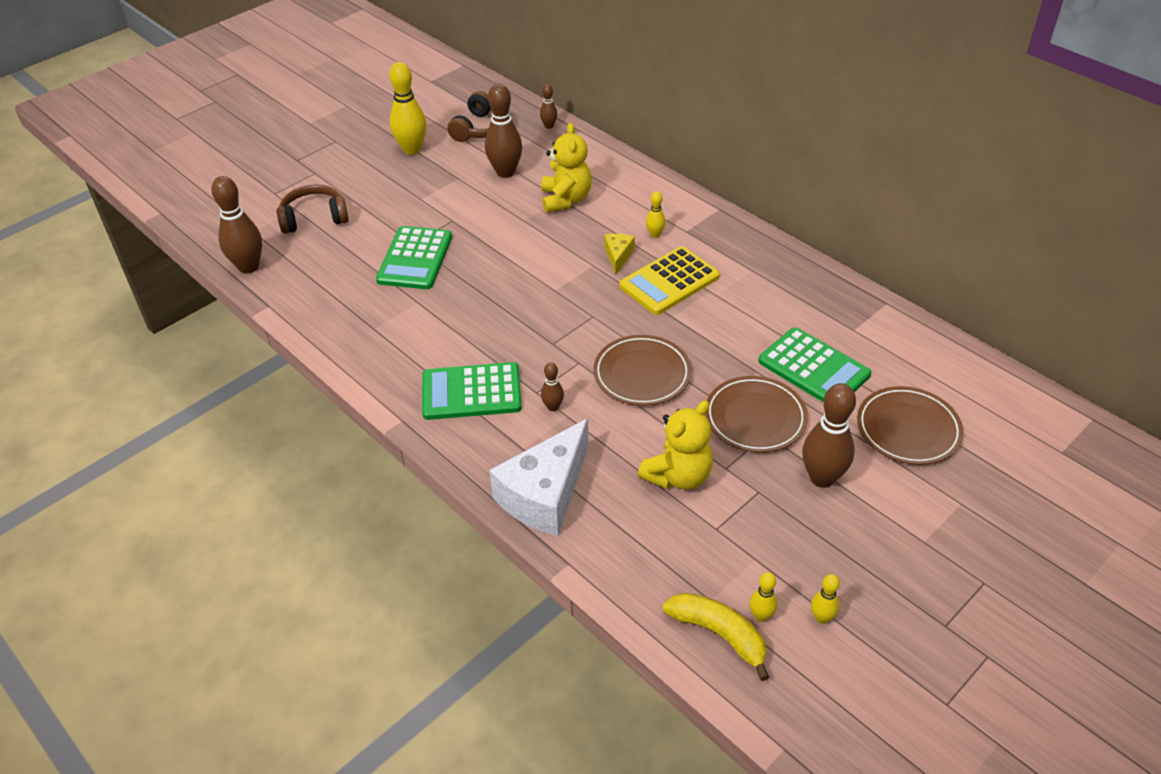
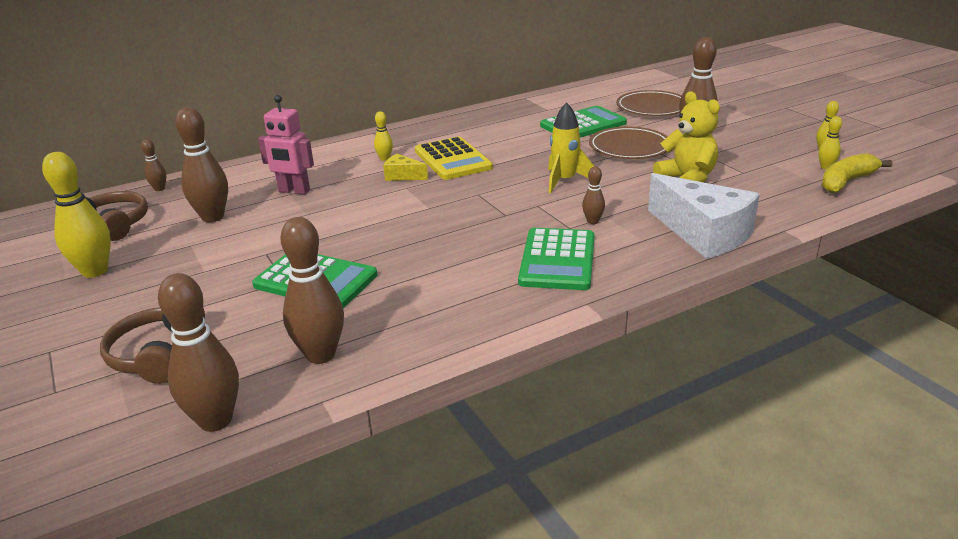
camera: 75 degrees left, 15 degrees down
yellow teddy bear [541,123,592,213] -> pink robot [258,95,314,195]
brown plate [593,335,691,406] -> yellow rocket [548,102,594,193]
none -> brown bowling pin [281,217,344,364]

